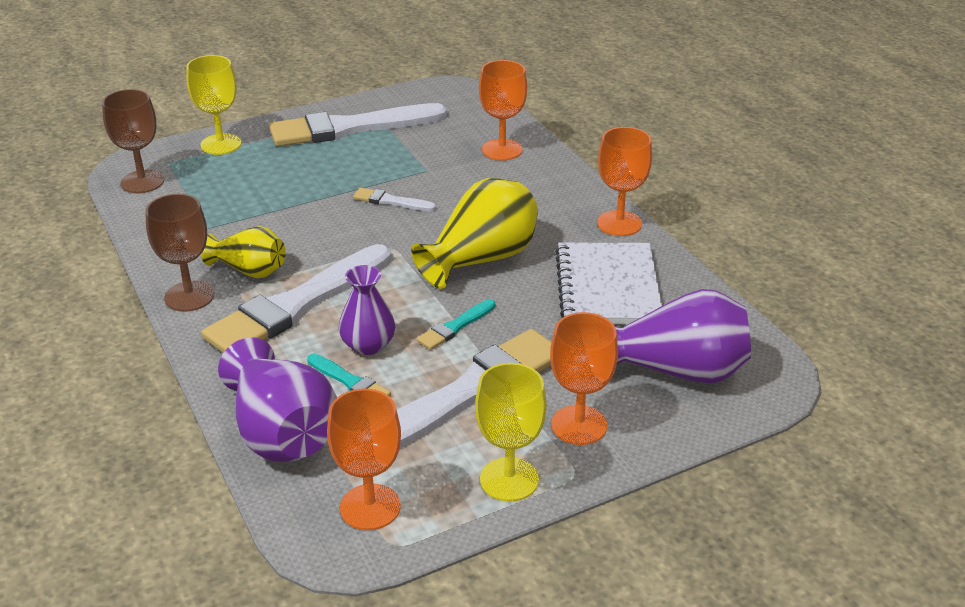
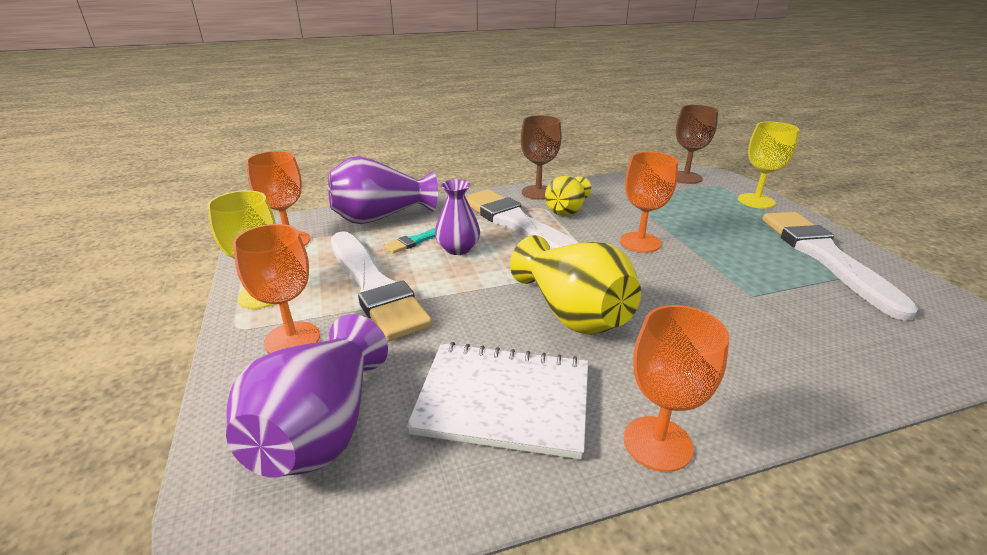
camera: 100 degrees right, 5 degrees down
white brush [353,188,436,211] -> none
turquoise brush [417,299,495,350] -> none
orange goblet [479,60,527,160] -> orange goblet moved to [620,152,678,253]

